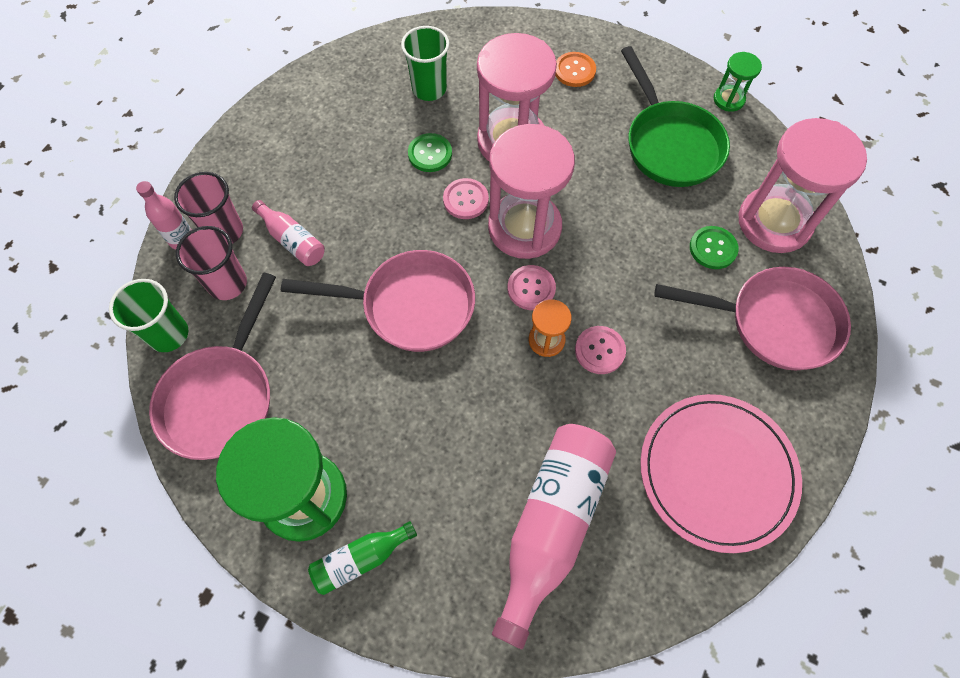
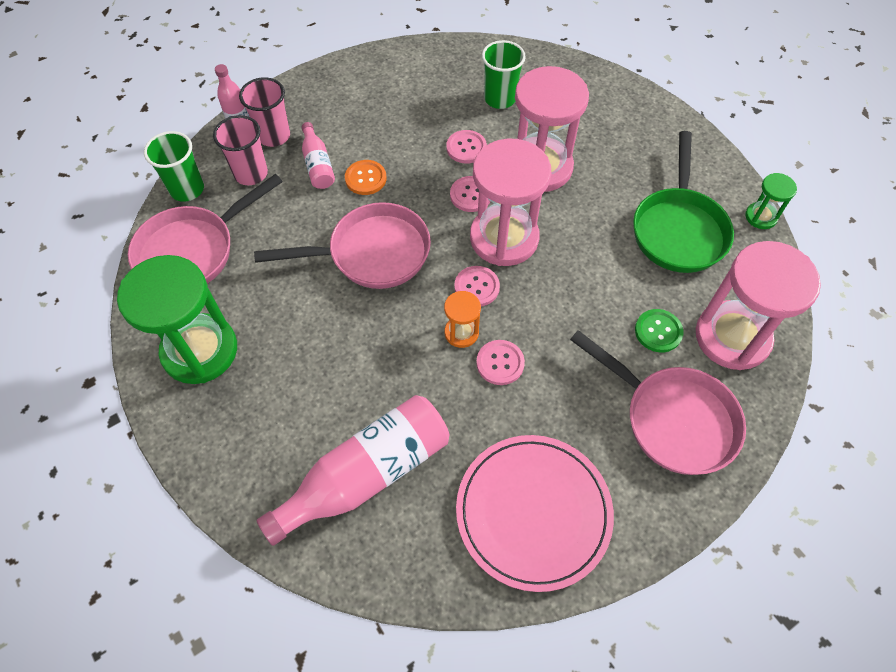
camera: 30 degrees right, 5 degrees down
pink pan [281,250,475,352] -> pink pan turned 45 degrees counterclockwise [254,202,431,289]
green bottle [308,521,417,595] -> none
green button [408,133,452,172] -> pink button [446,130,487,164]
orange button [555,52,596,87] -> orange button moved to [345,160,387,195]

